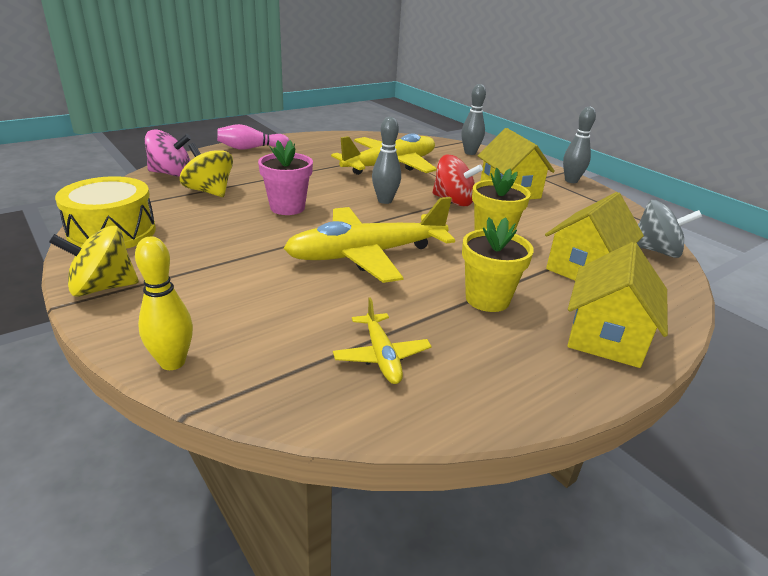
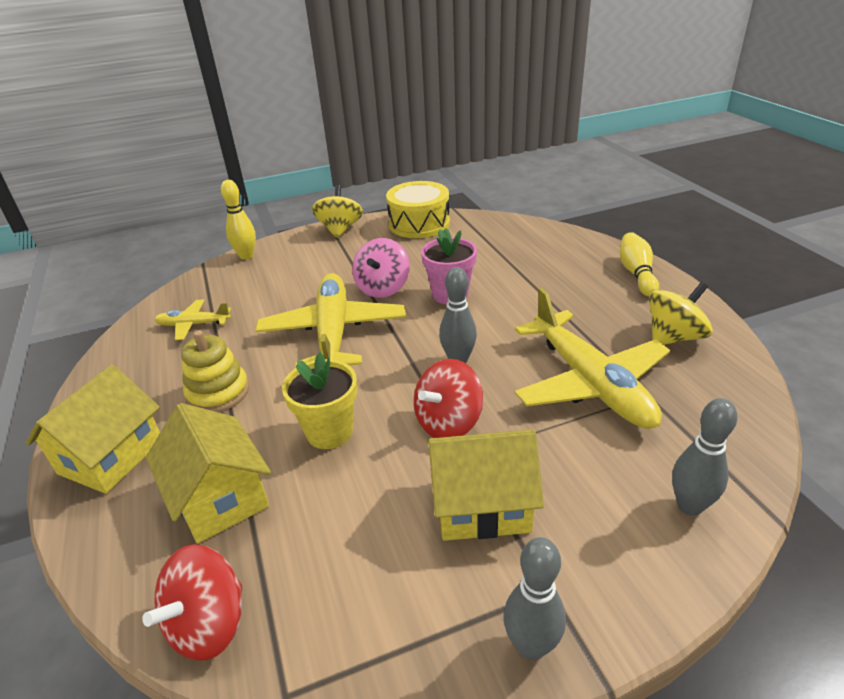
camera: 110 degrees right, 5 degrees up
pink spinning top [144,130,191,177] -> pink spinning top moved to [352,238,410,298]
yellow spinning top [180,143,233,197] -> yellow spinning top moved to [649,282,713,345]
pink bowling pin [217,124,289,150] -> yellow bowling pin [620,232,659,296]
yellow flower pot [462,217,534,312] -> yellow stacking toy [181,330,249,412]
yellow house [567,242,668,368] -> yellow house turned 75 degrees clockwise [26,365,160,494]
grey spinning top [637,200,702,258] -> red spinning top [142,544,243,661]

